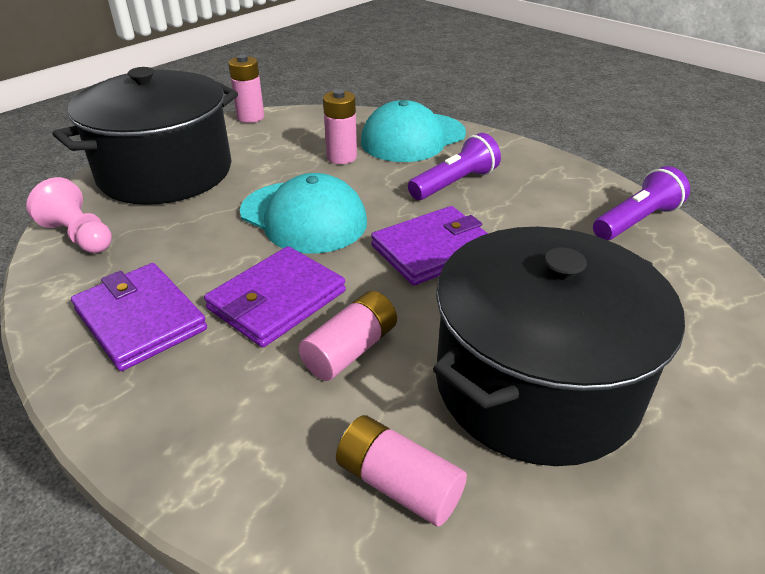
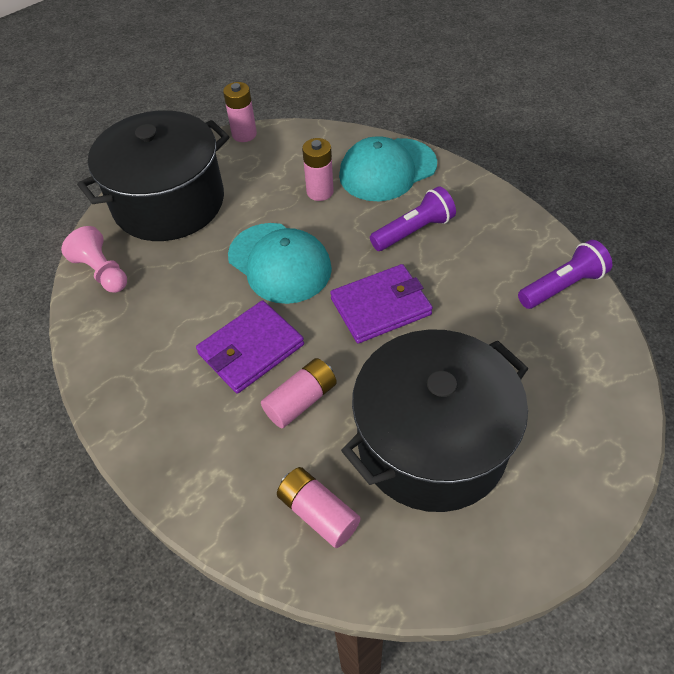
camera: 10 degrees right, 15 degrees up
purple wallet [71,263,207,371] -> none

